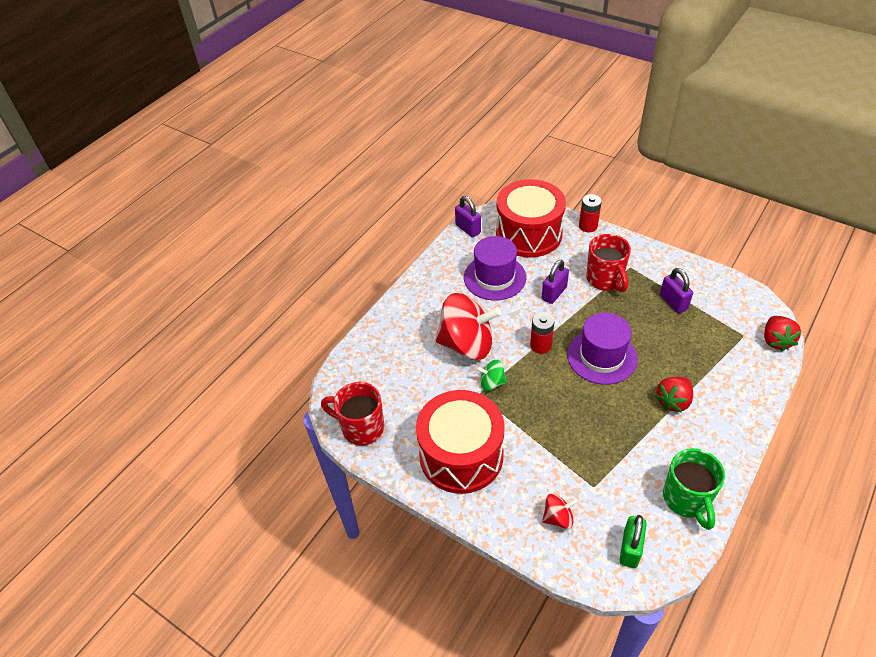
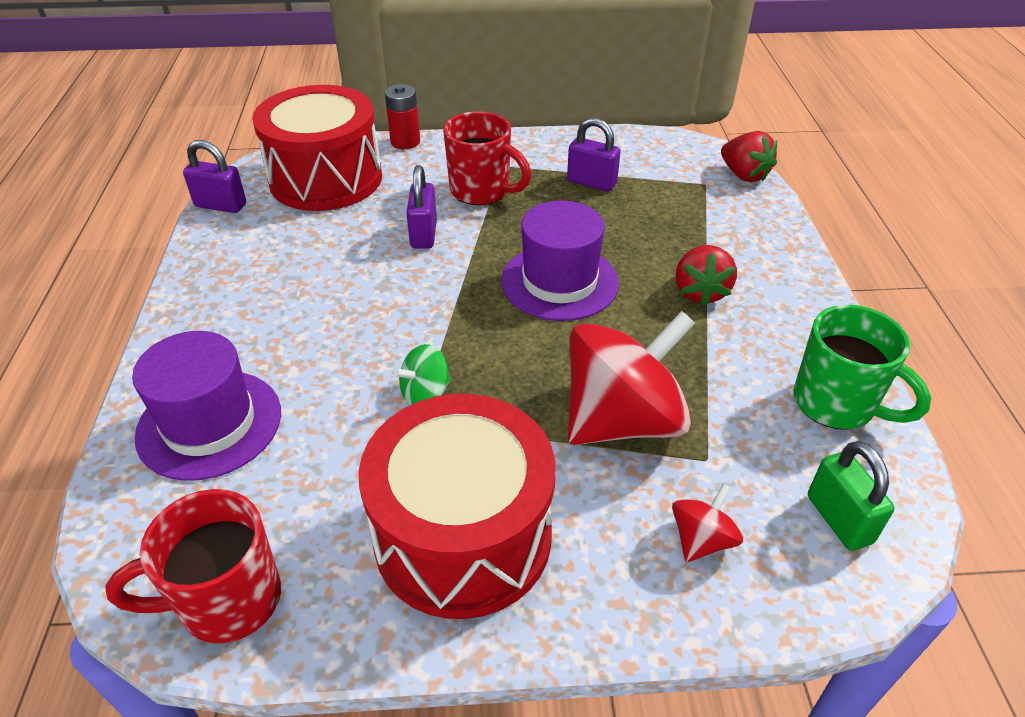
camera: 40 degrees left, 5 degrees down
red spinning top [436,293,501,360] -> red spinning top moved to [568,311,695,445]
purple hat [464,236,526,301] -> purple hat moved to [132,331,281,481]
red battery [530,312,555,354] -> none

